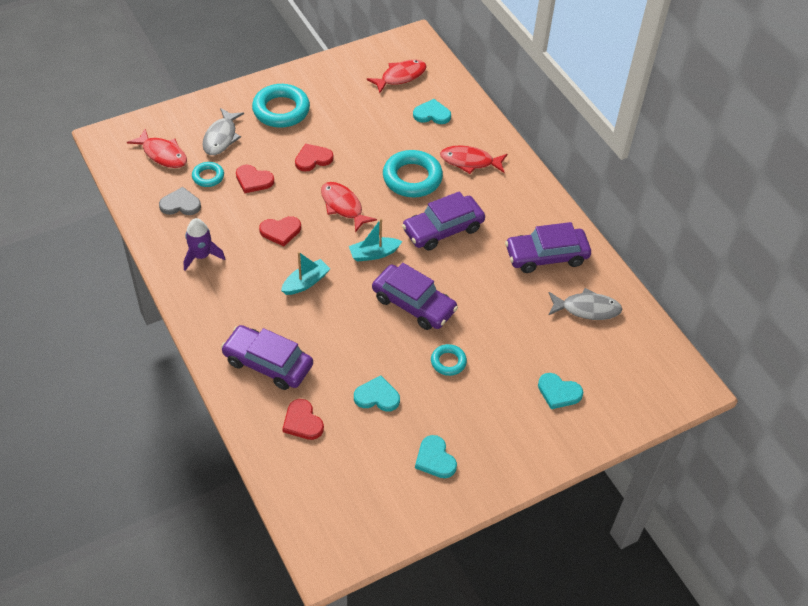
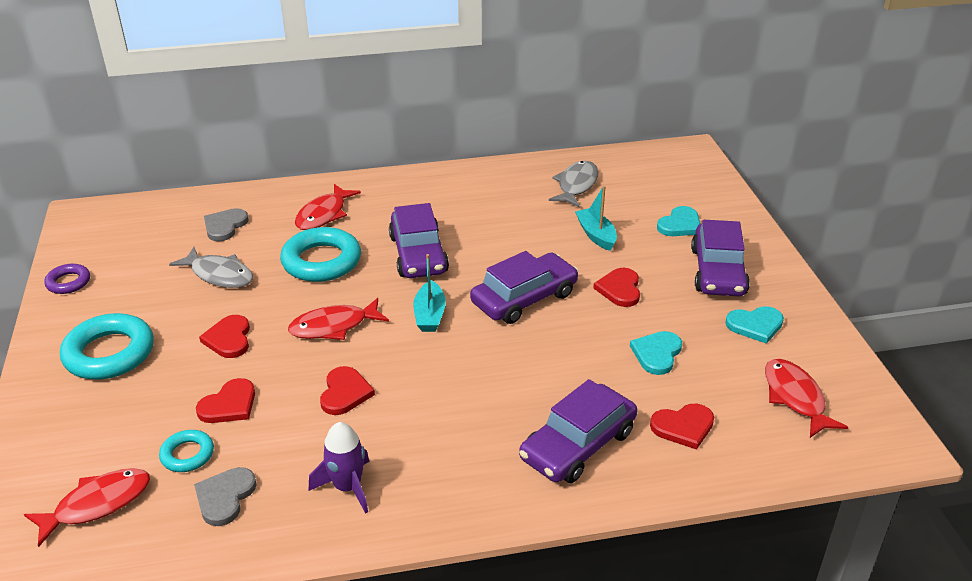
camera: 70 degrees left, 15 degrees down
grey fish [202,108,244,155] -> grey fish moved to [169,247,253,288]
turquoise boat [281,252,330,295] -> turquoise boat moved to [575,186,617,251]
red fish [366,60,427,93] -> red fish moved to [765,359,848,438]
turquoise heart [413,99,451,124] -> grey heart [204,208,249,241]
turquoise ring [431,344,467,376] -> red heart [593,268,640,307]
purple car [505,222,591,273] -> purple car moved to [691,220,750,296]
none -> purple ring [44,264,90,294]

